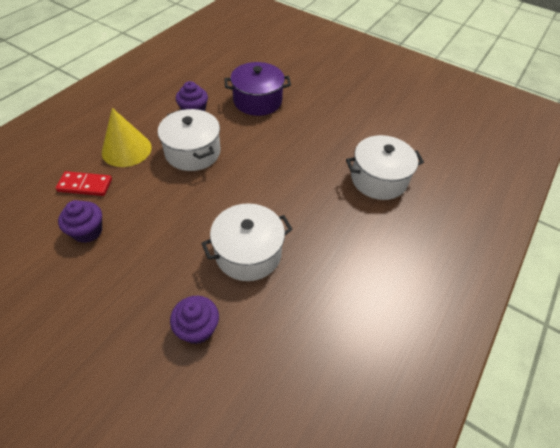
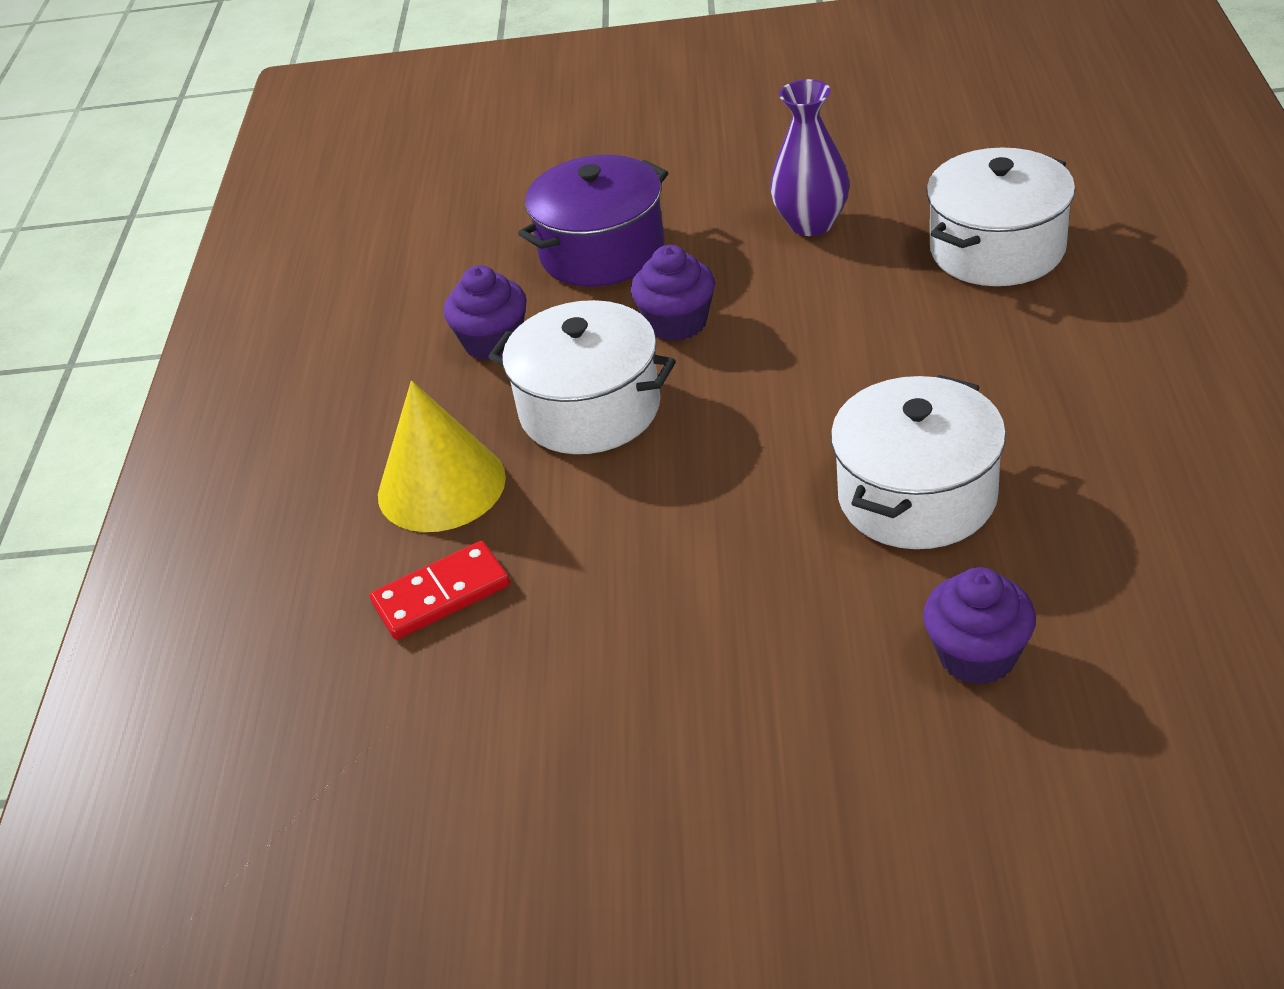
camera: 25 degrees left, 10 degrees down
purple cupcake [58,200,102,243] -> purple cupcake moved to [631,245,715,341]
none -> purple vase [770,79,850,236]

